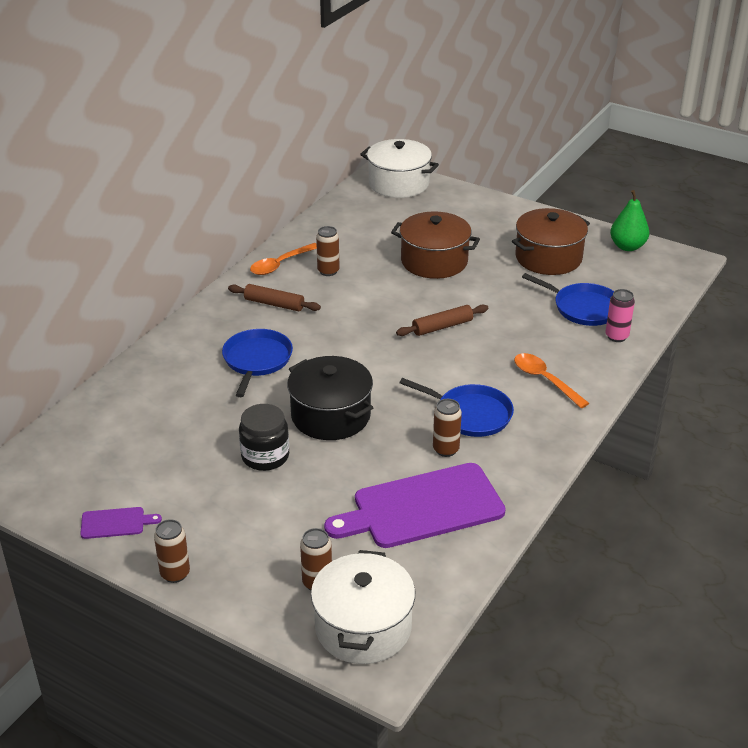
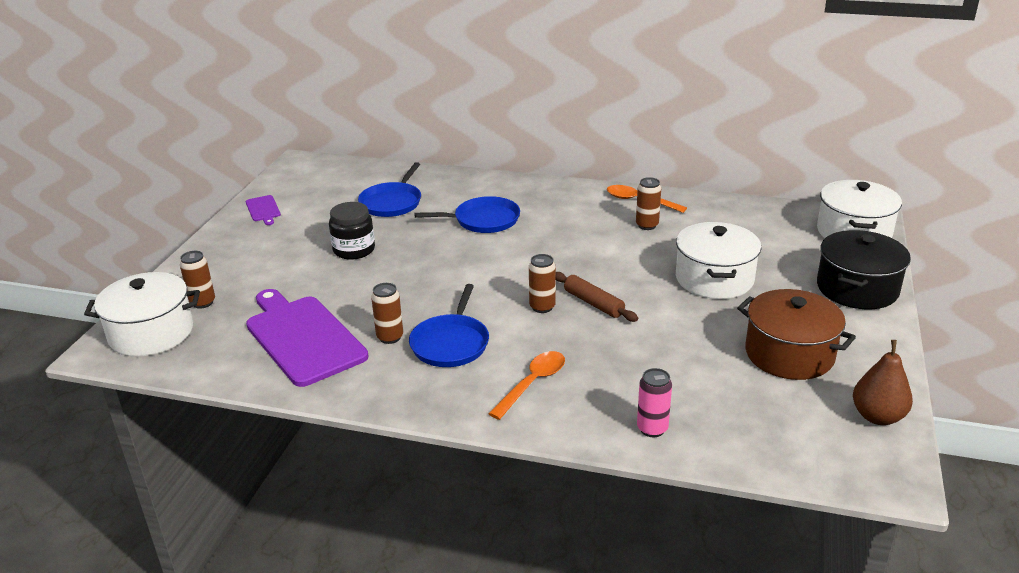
camera: 75 degrees right, 5 degrees down
brown can [154,519,190,583] -> brown can moved to [529,254,556,313]
brown rolling pin [228,284,321,311] -> none
black pot [287,356,373,440] -> black pot moved to [817,230,911,309]
brown pot [391,211,480,279] -> white pot [676,222,761,299]
blue pan [522,273,614,326] -> blue pan moved to [358,162,421,217]
green pear [610,190,649,251] -> brown pear [853,340,913,425]

